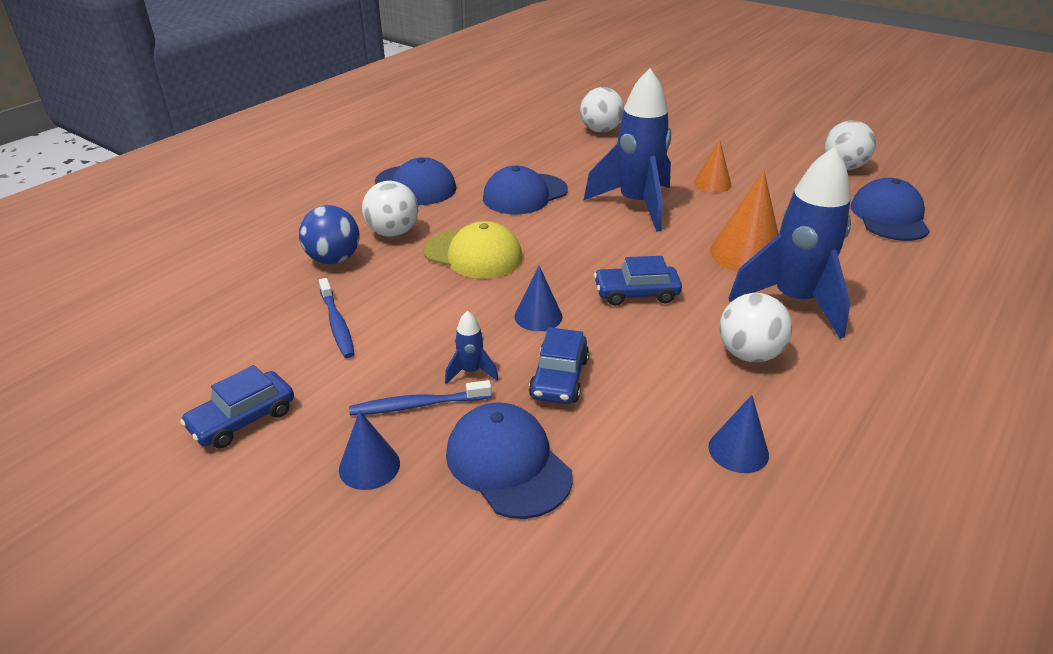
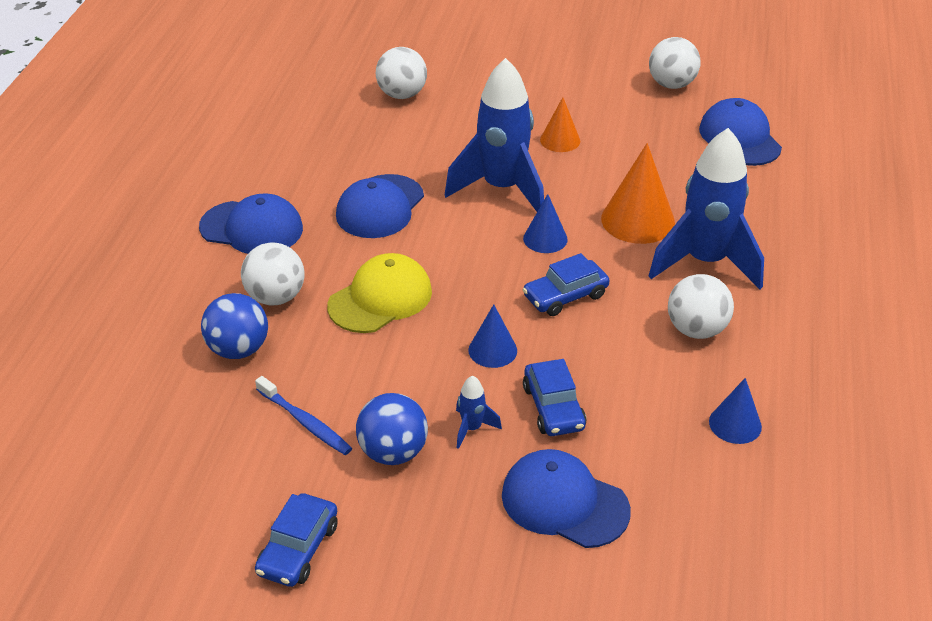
camera: 25 degrees left, 5 degrees up
blue cone [339,410,400,490] -> blue cone moved to [523,194,568,253]
blue toothbrush [349,380,492,416] -> none
yellow cap [424,221,523,279] -> yellow cap turned 45 degrees counterclockwise [327,253,432,333]
none -> blue ball [356,393,428,465]

